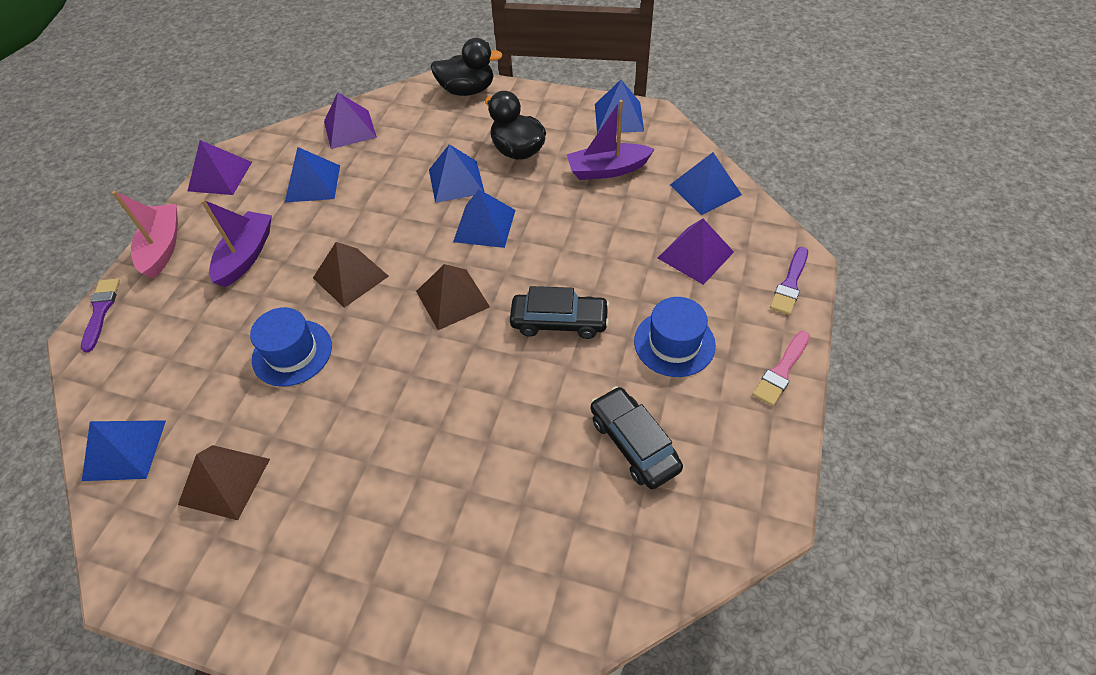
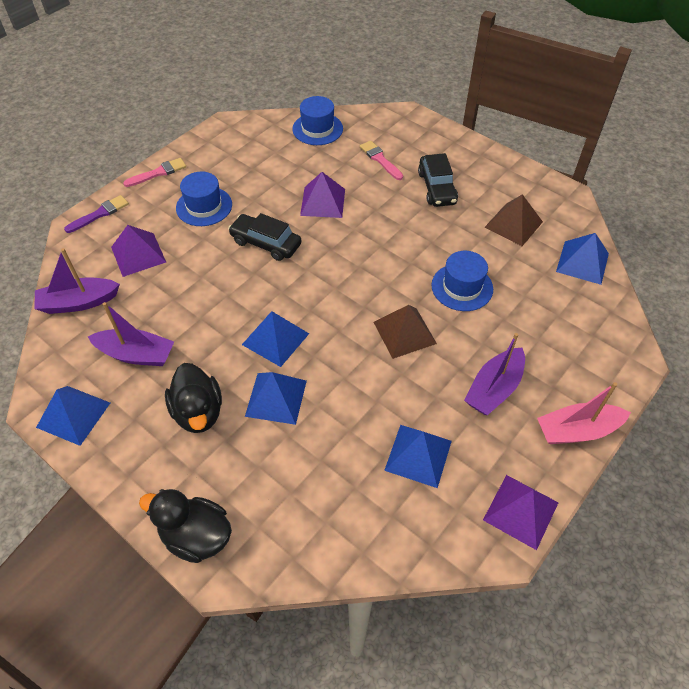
camera: 160 degrees left, 0 degrees up
purple brush [81,278,120,353] -> none
pink boat [112,191,178,279] -> pink boat turned 60 degrees clockwise [537,382,631,444]
purple pyramid [324,92,377,149] -> purple pyramid moved to [300,172,345,218]
brown pyramid [416,264,490,330] -> none
black car [591,386,683,489] -> black car moved to [418,153,458,207]
blue pyramid [670,152,742,215] -> purple boat [35,248,120,314]
none -> blue hat [292,96,343,145]
none -> pink brush [360,141,403,180]

